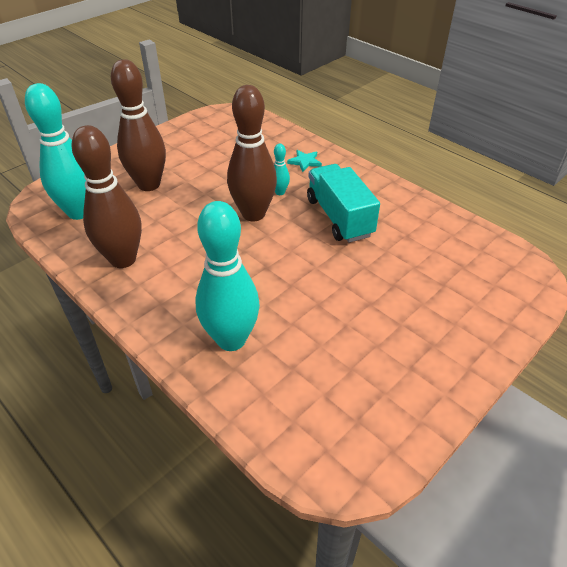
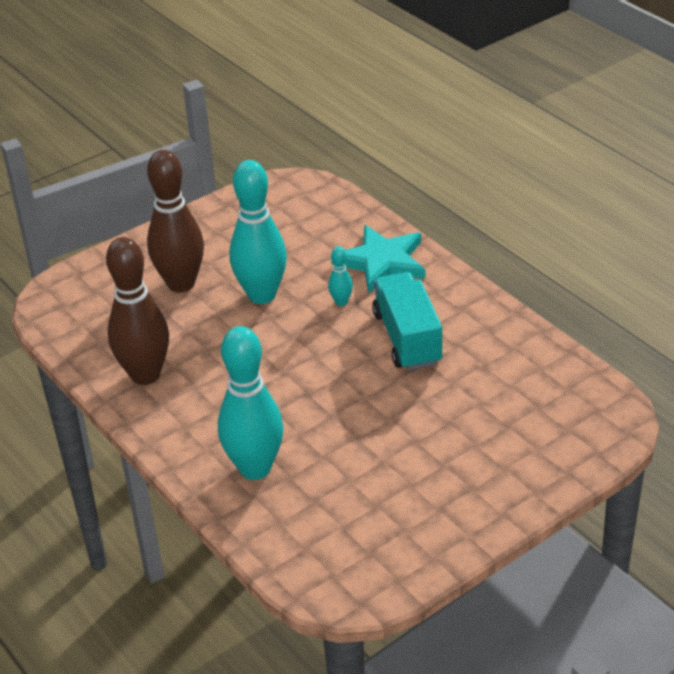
camera: 10 degrees right, 5 degrees down
turquoise bowling pin [25,83,86,220] -> turquoise bowling pin moved to [229,160,287,304]
brown bowling pin [227,85,277,221] -> none
turquoise star [287,150,322,172] -> turquoise star [331,225,426,293], size x2.16

